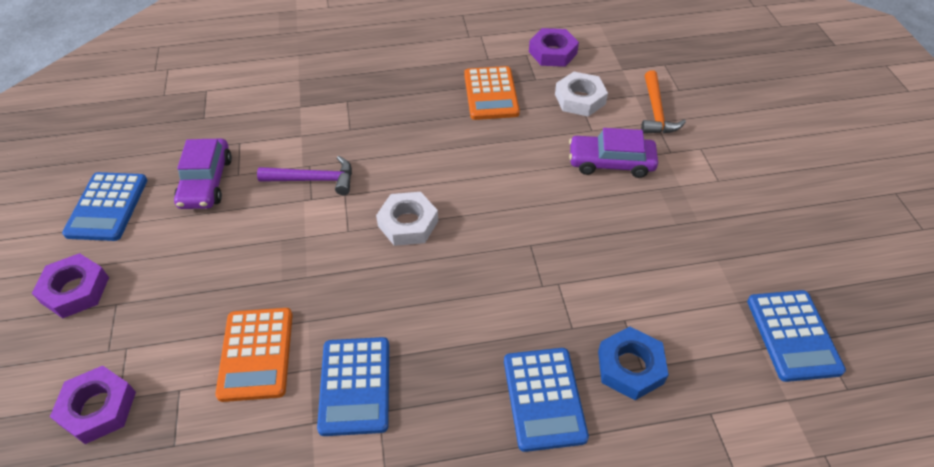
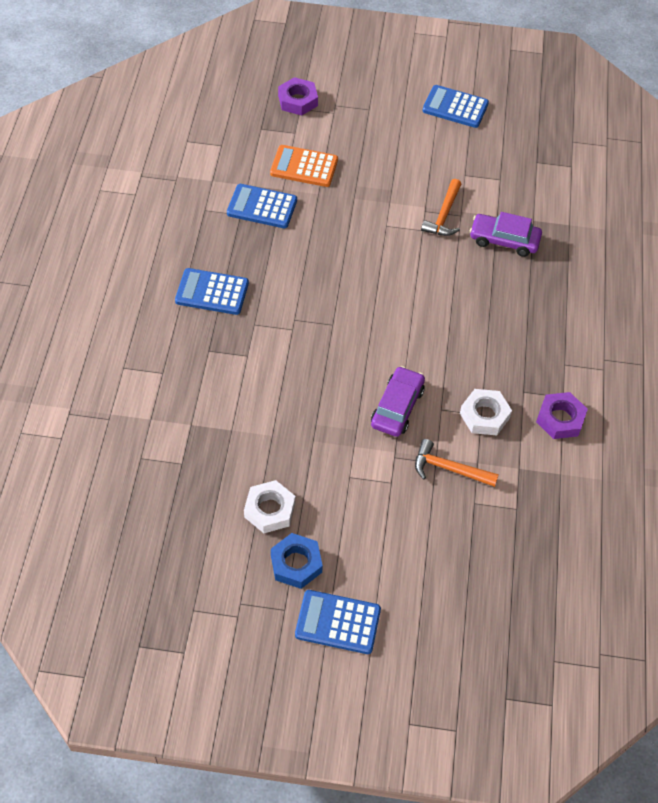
camera: 105 degrees right, 5 degrees up
purple nut [32,253,109,318] -> none
purple car [174,139,232,209] -> purple car moved to [470,212,542,257]
purple hammer [257,156,352,195] -> orange hammer [421,179,461,236]
white nut [376,192,438,246] -> white nut moved to [244,480,295,533]
orange calculator [464,66,520,120] -> none
blue nut [598,327,669,400] -> blue nut moved to [271,533,323,589]
blue calculator [747,290,846,382] -> blue calculator moved to [295,590,381,654]

